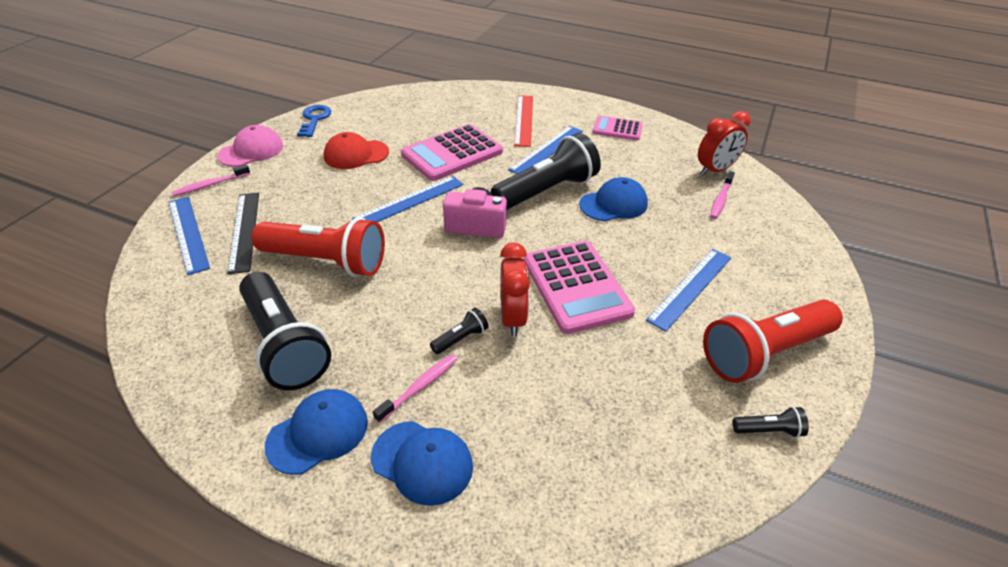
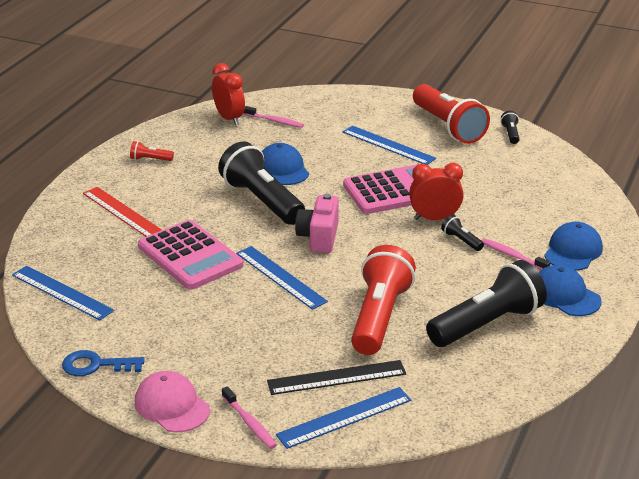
camera: 90 degrees left, 10 degrees down
red cap [324,132,389,169] -> none
blue ruler [508,126,583,174] -> blue ruler moved to [12,266,114,320]
red ruler [514,95,533,147] -> red ruler turned 45 degrees clockwise [83,187,162,237]
pink calculator [593,116,643,140] -> red flashlight [130,141,174,161]

